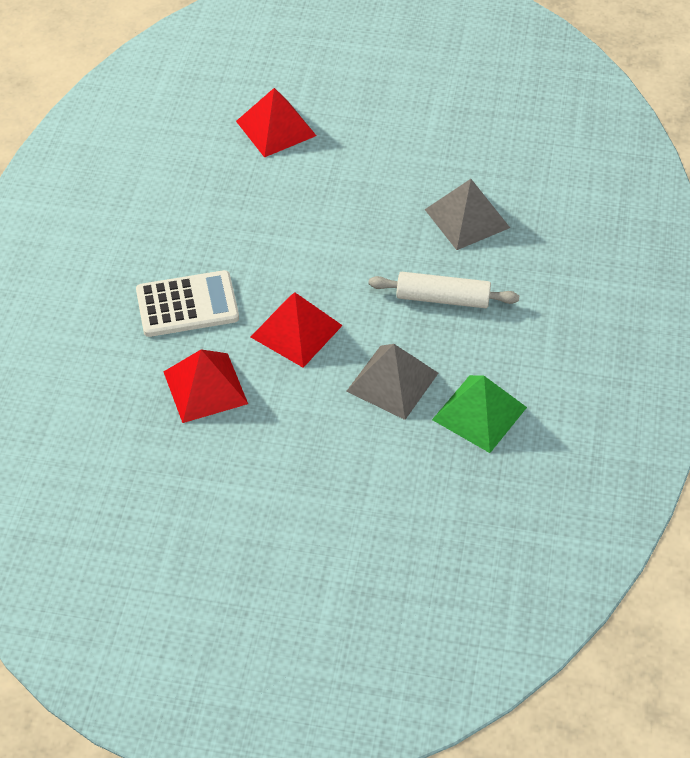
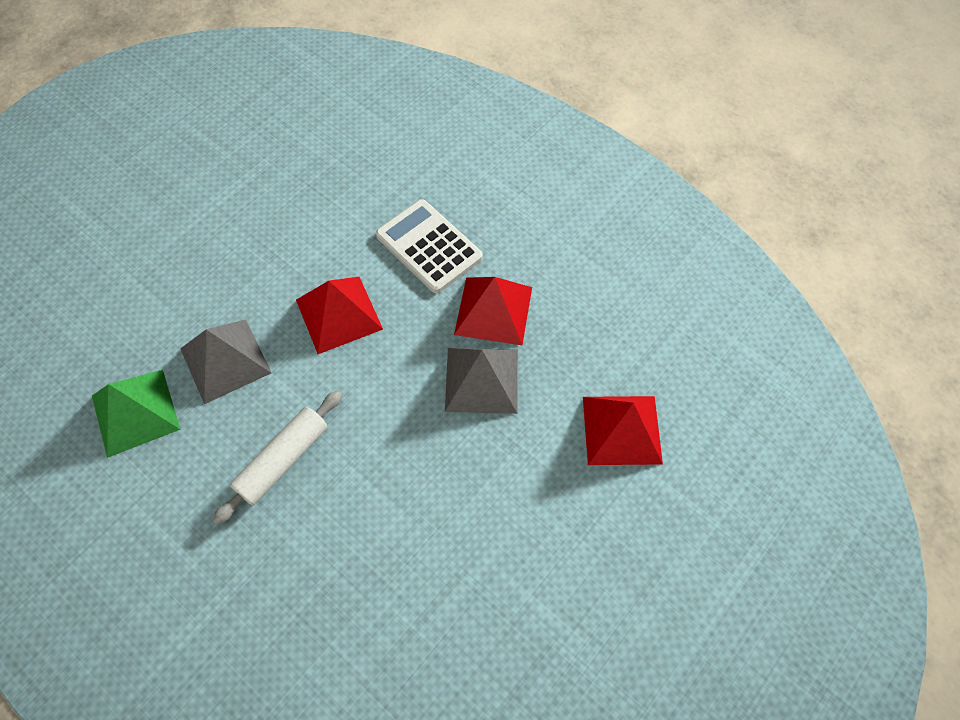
camera: 120 degrees right, 10 degrees up
white calculator [136,270,239,337] -> white calculator turned 120 degrees clockwise [376,199,483,293]
red pyramid [164,349,248,423] -> red pyramid moved to [454,277,532,345]
grey pyramid [425,179,510,250] -> grey pyramid moved to [445,348,518,414]

